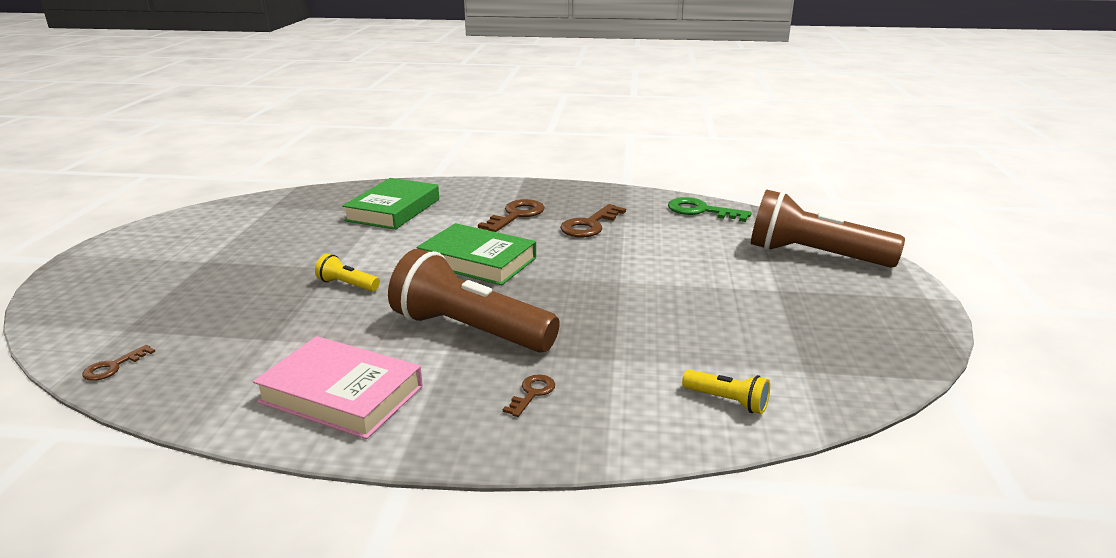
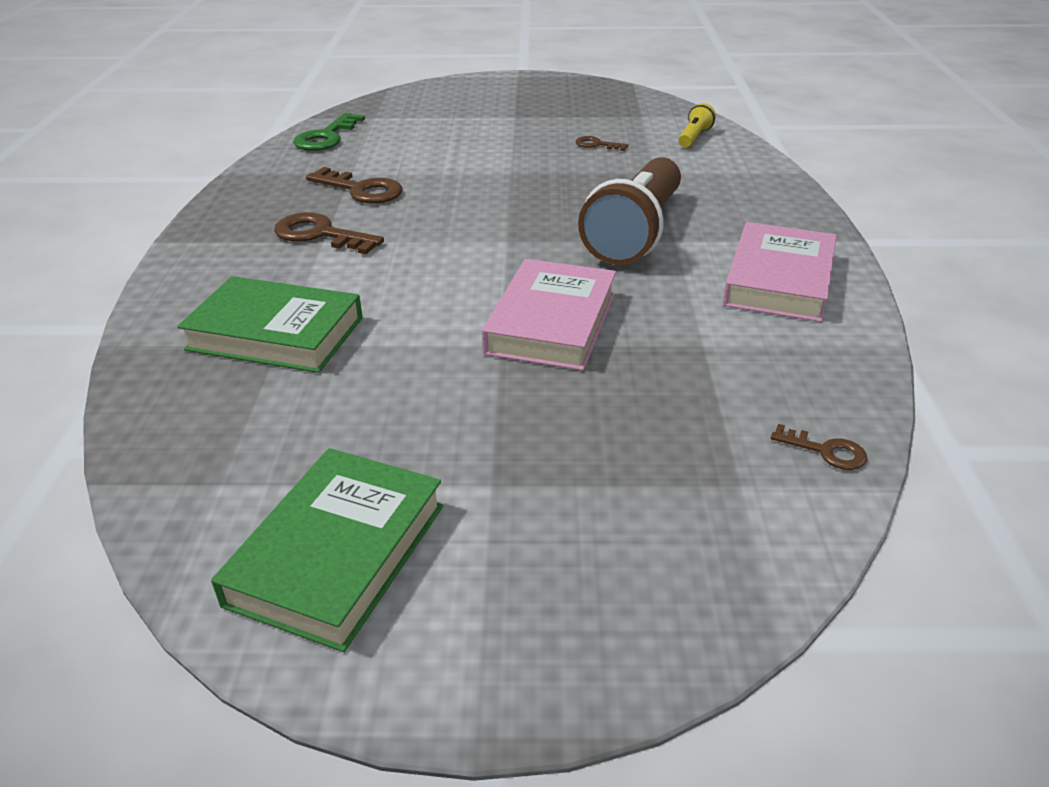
camera: 95 degrees left, 10 degrees up
yellow flashlight [315,254,380,291] -> pink book [482,259,616,371]
green book [417,223,536,285] -> green book moved to [211,448,443,652]
brown key [503,375,555,417] -> brown key moved to [576,136,629,151]
brown flashlight [751,189,905,268] -> none

